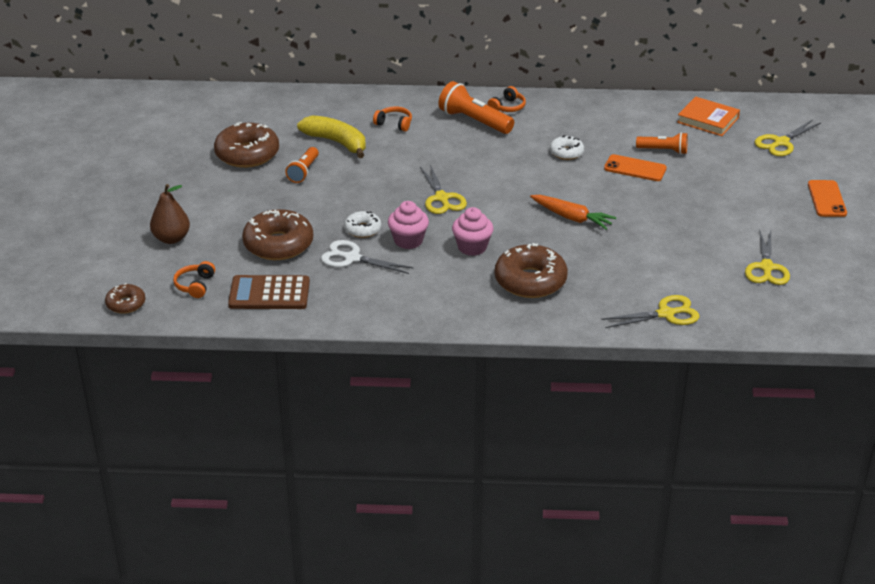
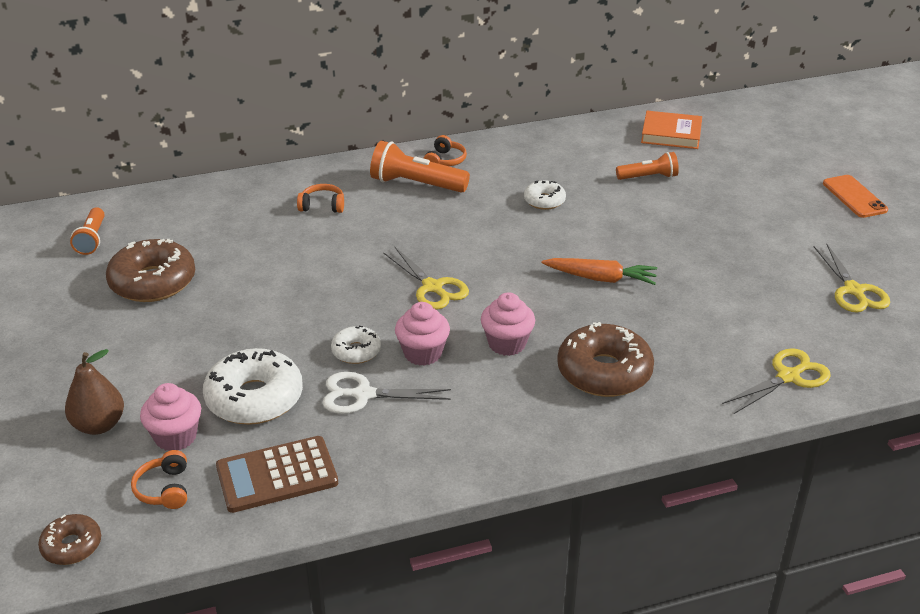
camera: 20 degrees left, 0 degrees up
brown donut [242,209,313,260] -> white donut [203,348,303,425]
orange flashlight [285,147,319,183] -> orange flashlight moved to [70,207,105,255]
yellow banana [297,116,366,158] -> none
orange phone [604,154,667,181] -> none
yellow scissors [755,119,821,156] -> none
none -> pink cupcake [140,383,201,451]

